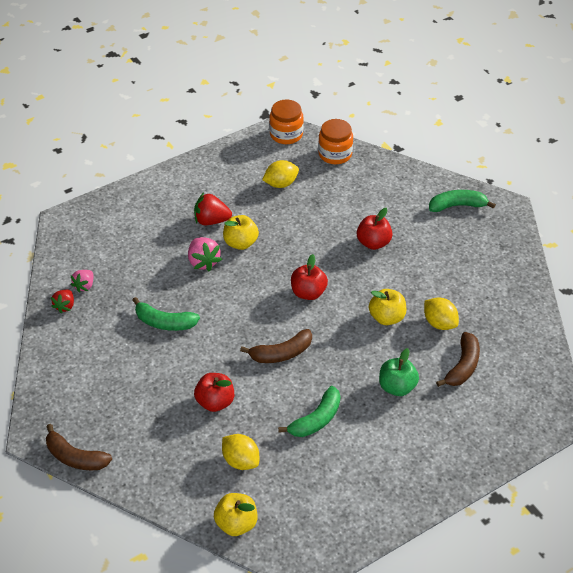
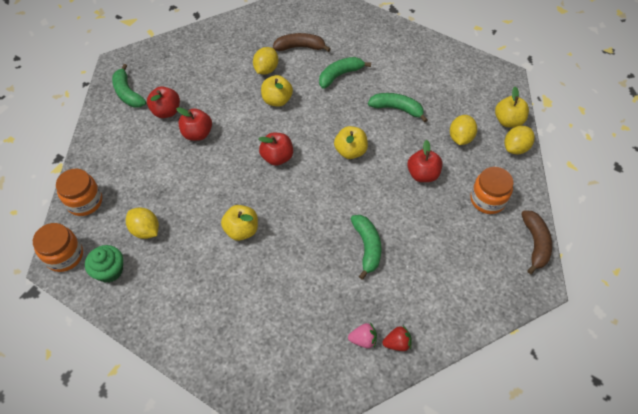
camera: 115 degrees left, 10 degrees up
pink strawberry [188,237,222,271] -> none
red strawberry [194,192,232,225] -> none
brown banana [240,329,312,363] -> yellow apple [334,126,368,159]
green apple [379,348,419,396] -> green banana [319,57,371,89]
none -> green cupcake [85,245,123,283]
none -> red apple [147,86,180,118]
none -> orange jar [470,167,514,214]
none -> yellow lemon [504,126,535,154]

